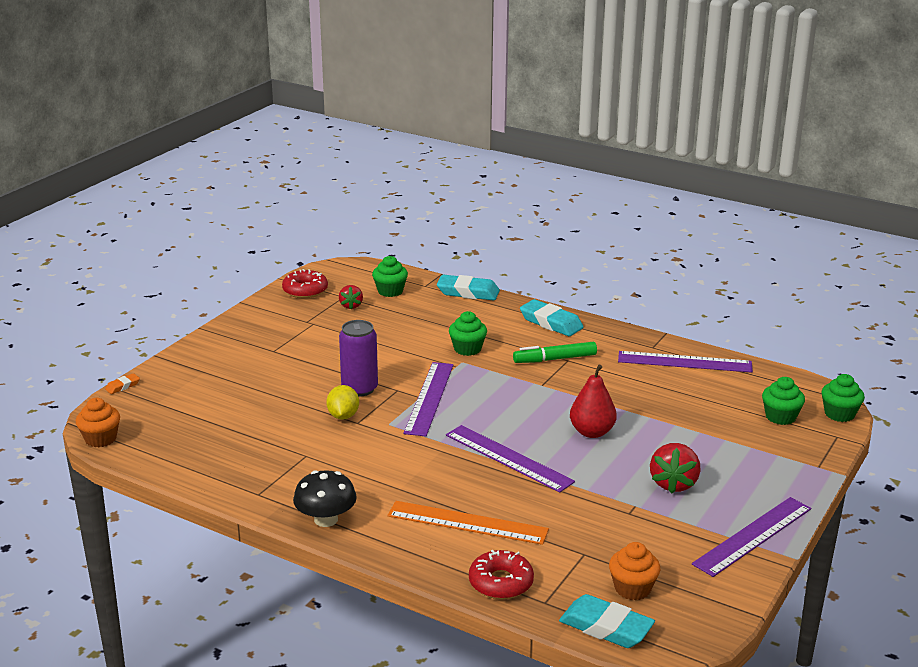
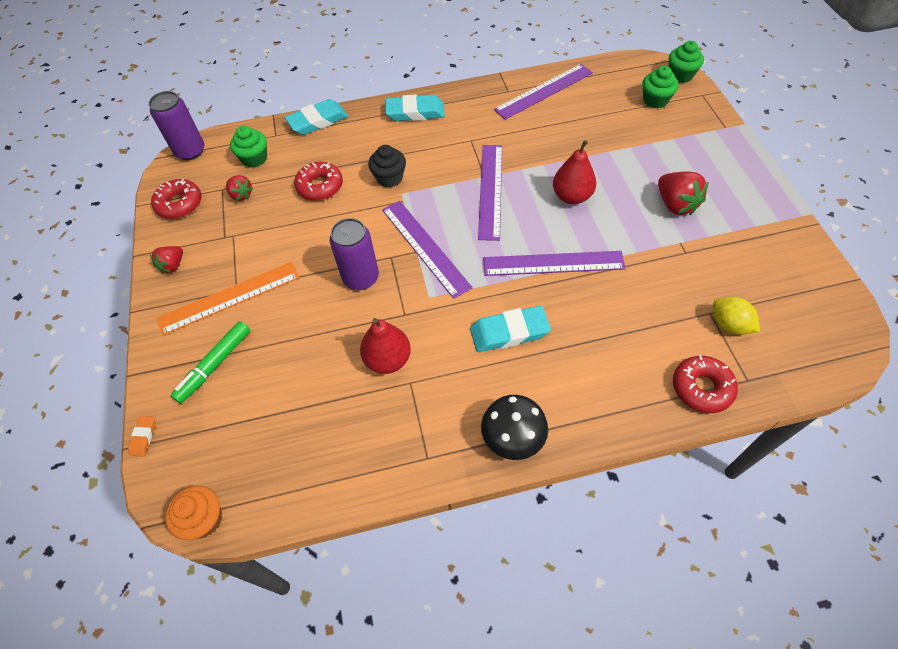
camera: 40 degrees left, 30 degrees up
yellow lemon [326,385,359,420] -> yellow lemon moved to [713,297,760,335]
orange ruler [388,501,549,545] -> orange ruler moved to [157,262,299,336]
green cupcake [449,311,487,356] -> black cupcake [368,145,406,188]
green marker [513,342,597,363] -> green marker moved to [171,321,250,404]
turquoise eraser [559,594,655,648] -> turquoise eraser moved to [470,306,551,352]
orange cupcake [609,542,660,600] -> none
purple ruler [692,497,811,577] -> purple ruler moved to [478,145,502,241]
none -> purple can [149,91,205,160]
none -> red strawberry [150,246,183,273]
none -> red donut [294,162,343,201]
none -> red pear [360,318,411,374]

